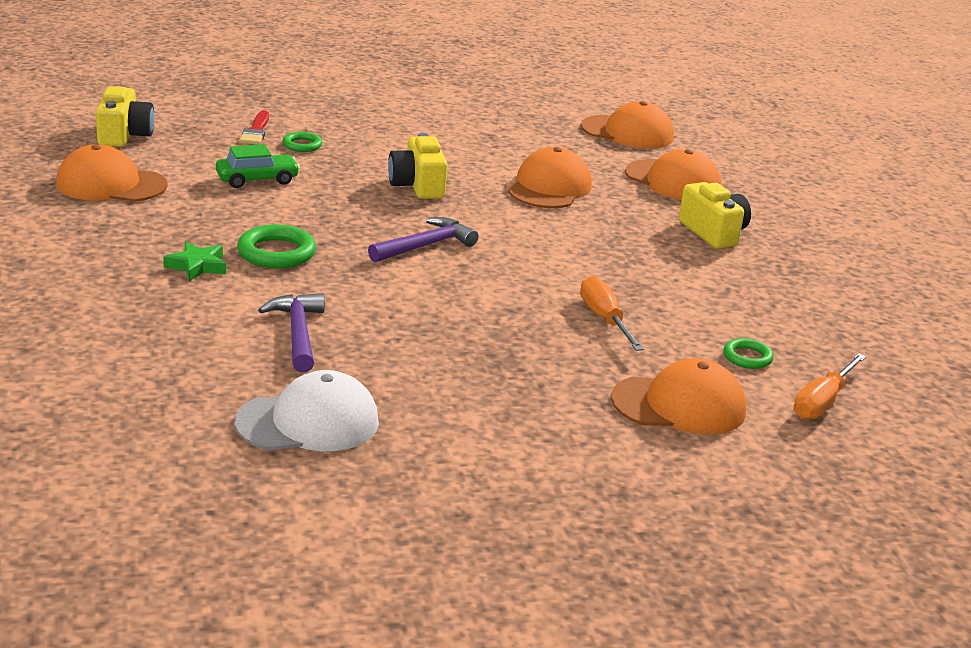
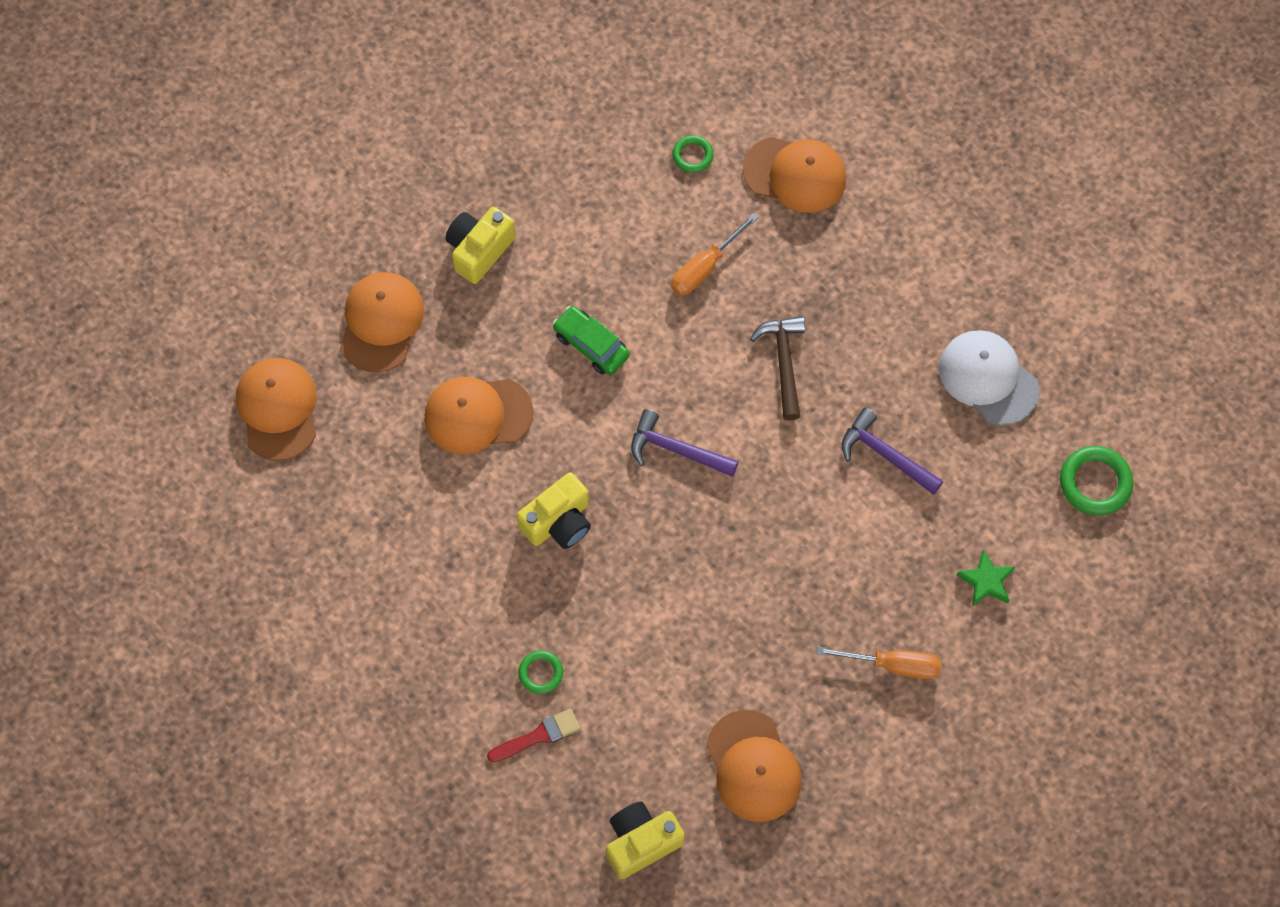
camera: 115 degrees left, 40 degrees up
green star [163,242,226,281] -> green star moved to [957,549,1015,607]
green car [216,144,300,188] -> green car moved to [553,306,630,375]
green ring [237,224,316,268] -> green ring moved to [1060,446,1133,515]
purple hammer [258,293,325,372] -> purple hammer turned 75 degrees clockwise [842,408,943,495]
orange cap [611,358,746,435] -> orange cap turned 135 degrees clockwise [743,137,847,213]
orange screwdriver [793,353,866,420] -> orange screwdriver moved to [816,647,941,679]
none -> brown hammer [750,316,805,421]

